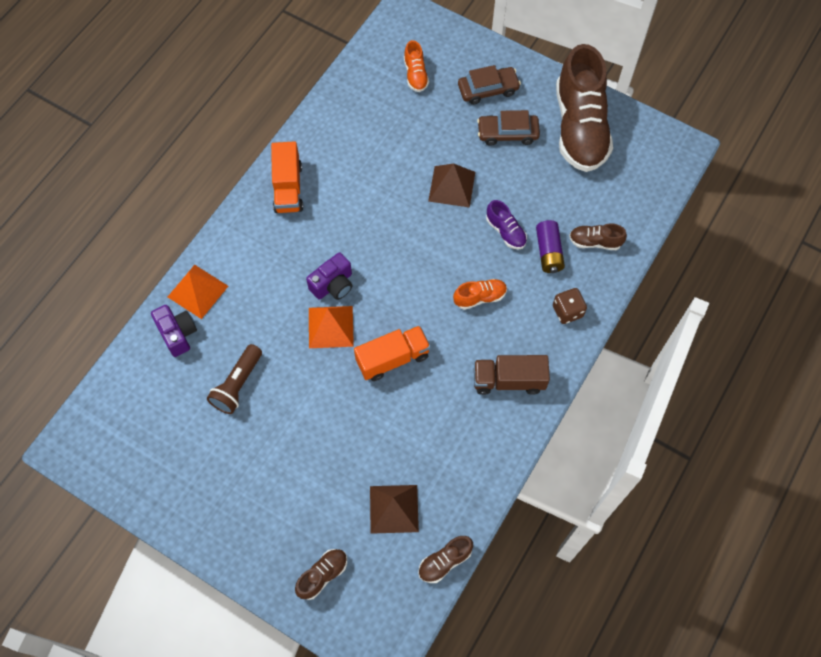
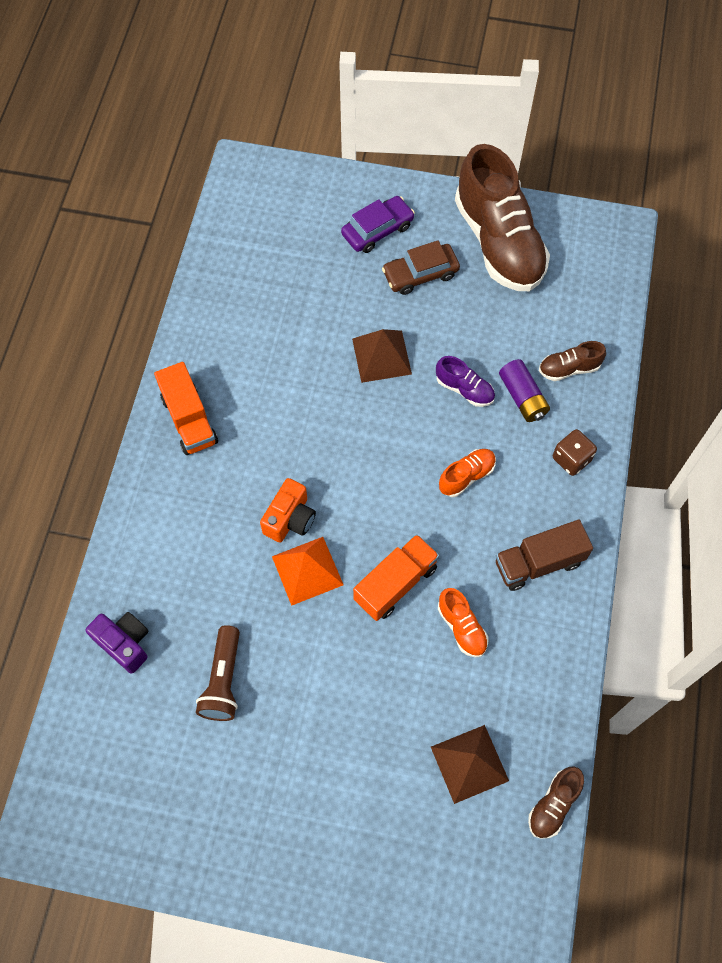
camera: 20 degrees left, 0 degrees up
orange pyramid [168,265,228,319] -> none
brown shoe [295,549,347,600] -> none
purple camera [306,252,352,300] -> orange camera [260,478,316,542]
orange shoe [404,40,429,92] -> orange shoe moved to [438,588,488,658]
brown car [458,65,521,105] -> purple car [341,196,415,253]

